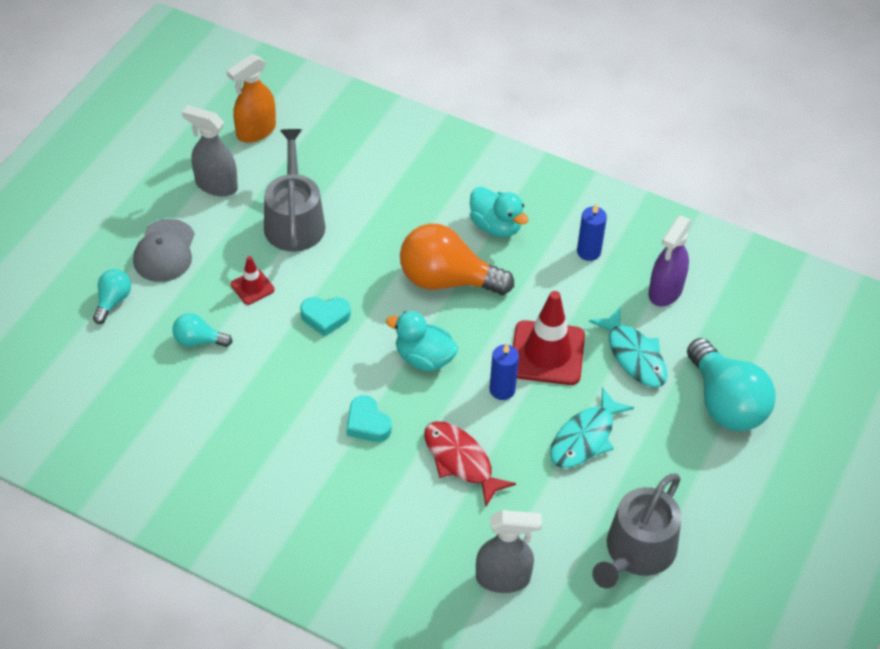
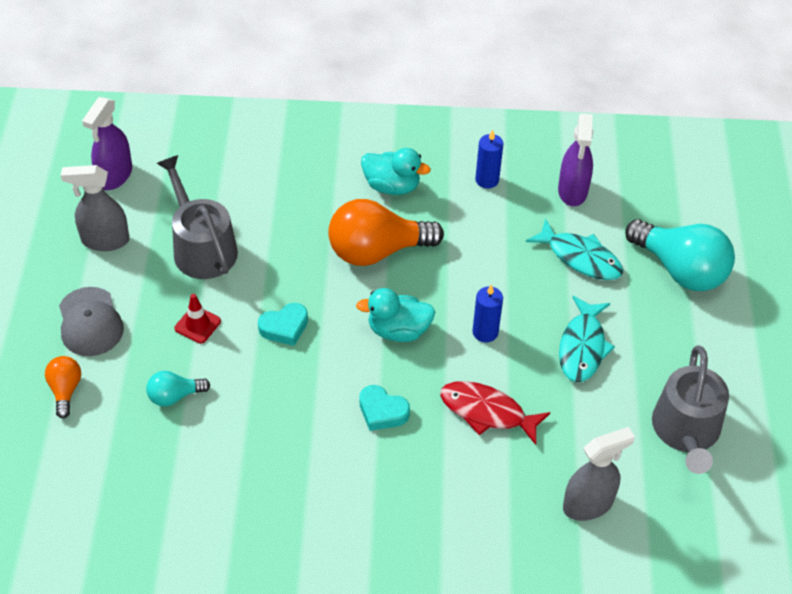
camera: 25 degrees left, 0 degrees up
turquoise light bulb [93,269,131,324] -> orange light bulb [45,356,81,418]
orange spray bottle [227,54,276,143] -> purple spray bottle [82,97,132,190]
red traffic cone [513,291,585,385] -> none

